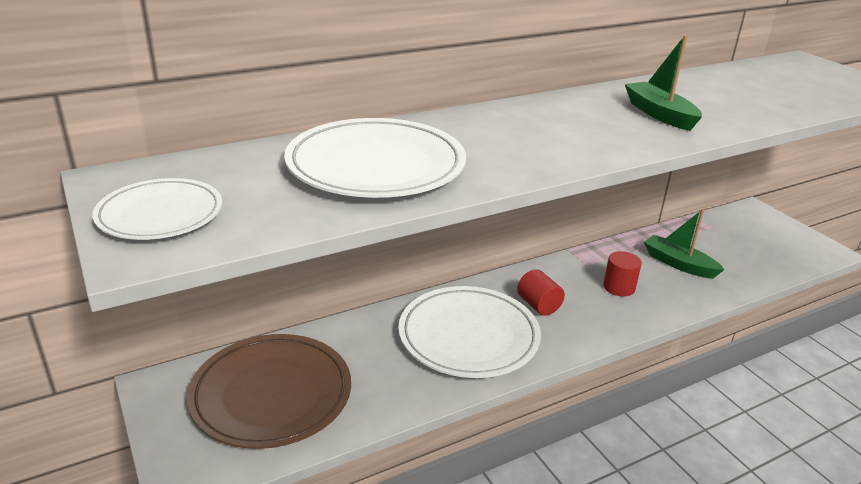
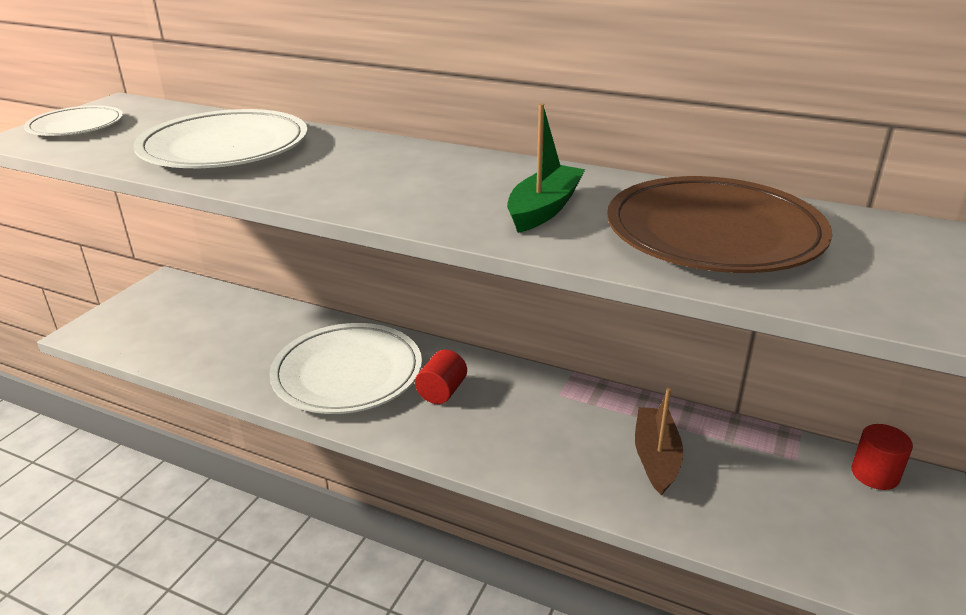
camera: 55 degrees right, 0 degrees up
brown plate [187,334,351,449] -> brown plate moved to [607,176,832,273]
red cylinder [603,251,642,296] -> red cylinder moved to [851,424,913,490]
green boat [644,209,725,279] -> brown boat [635,388,683,496]

